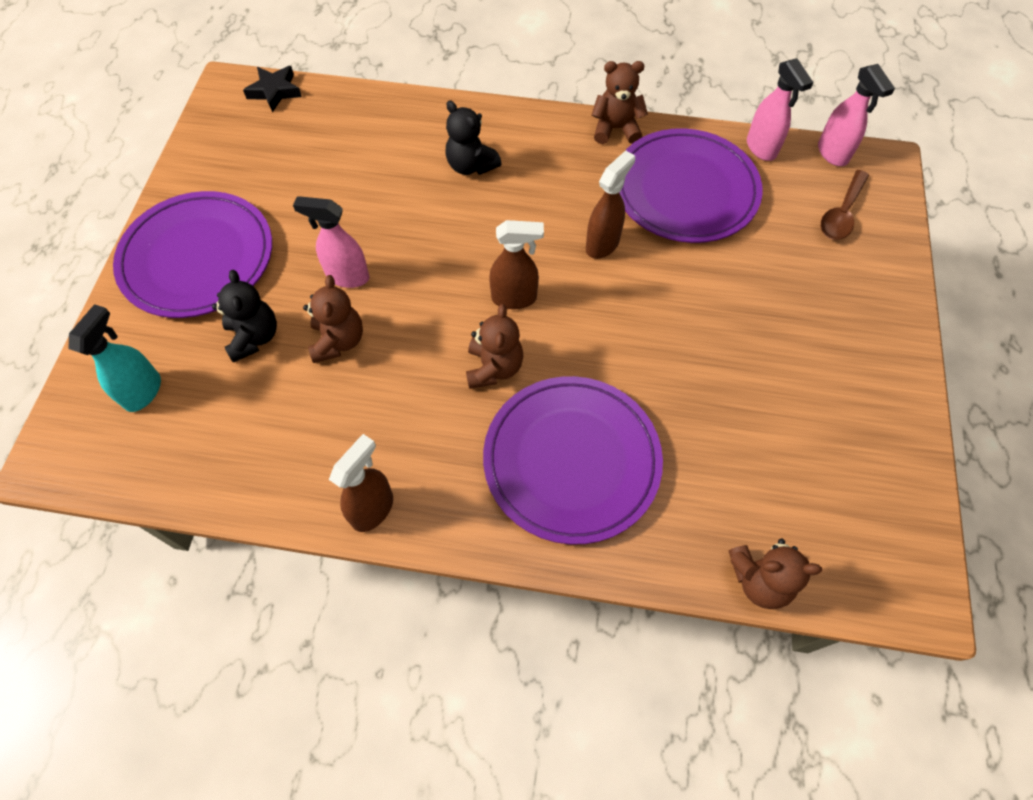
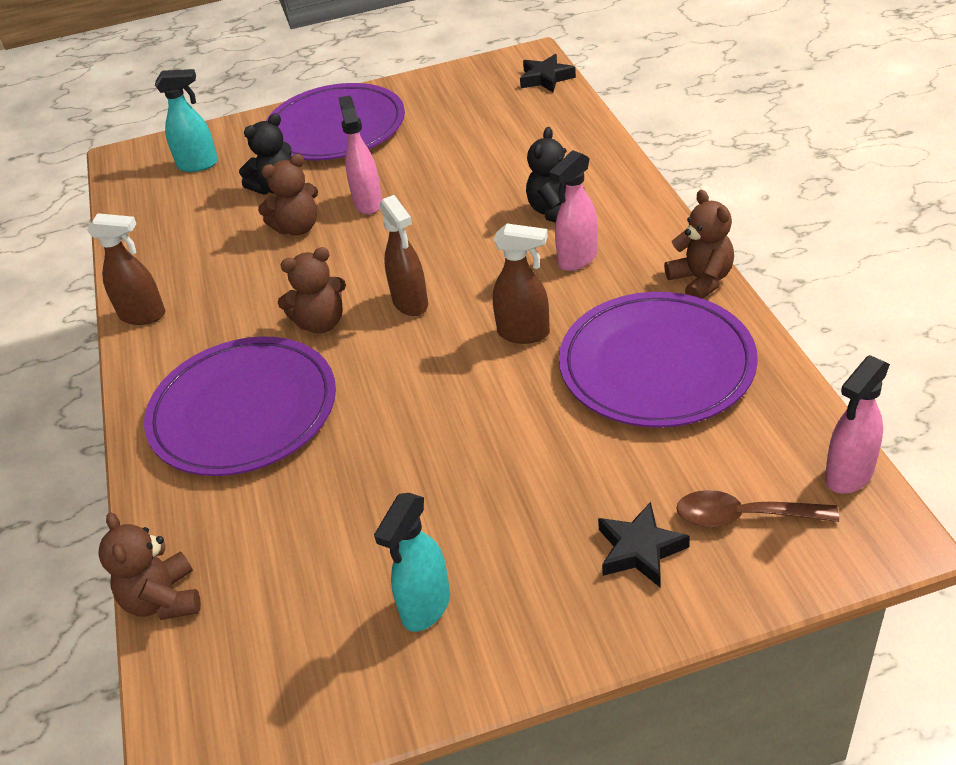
camera: 70 degrees right, 20 degrees down
pink spray bottle [747,58,814,161] -> pink spray bottle moved to [549,150,598,271]
none -> turquoise spray bottle [374,493,450,632]
none -> black star [598,502,690,587]

